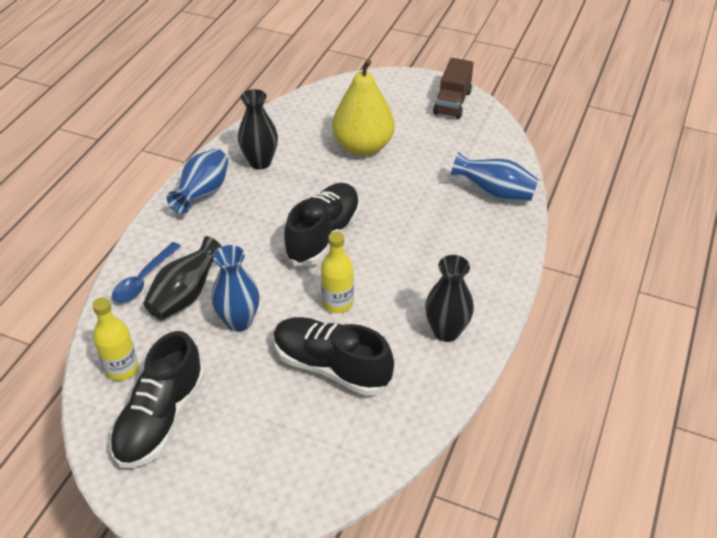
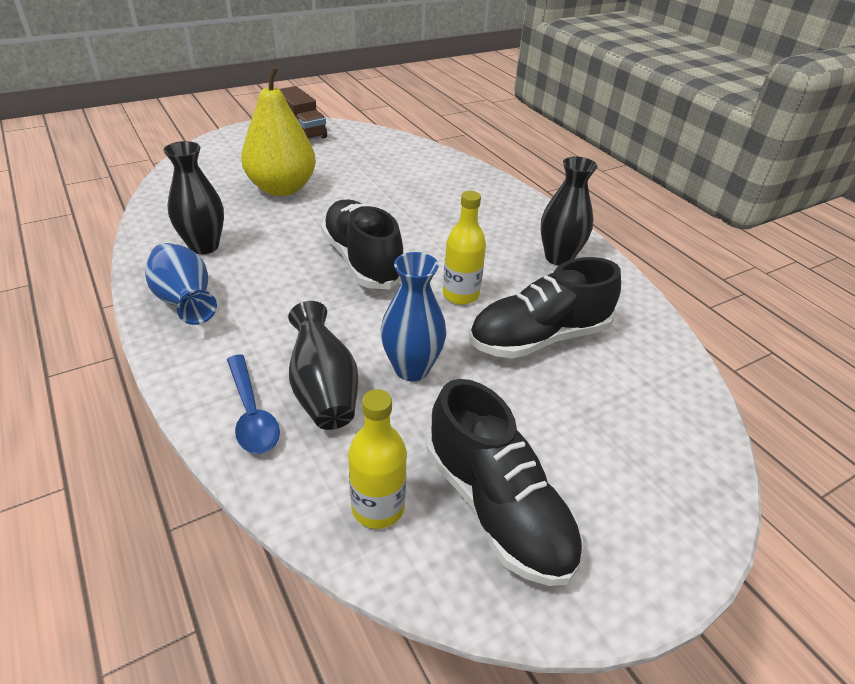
camera: 55 degrees left, 5 degrees down
blue vase [450,152,539,201] -> none

